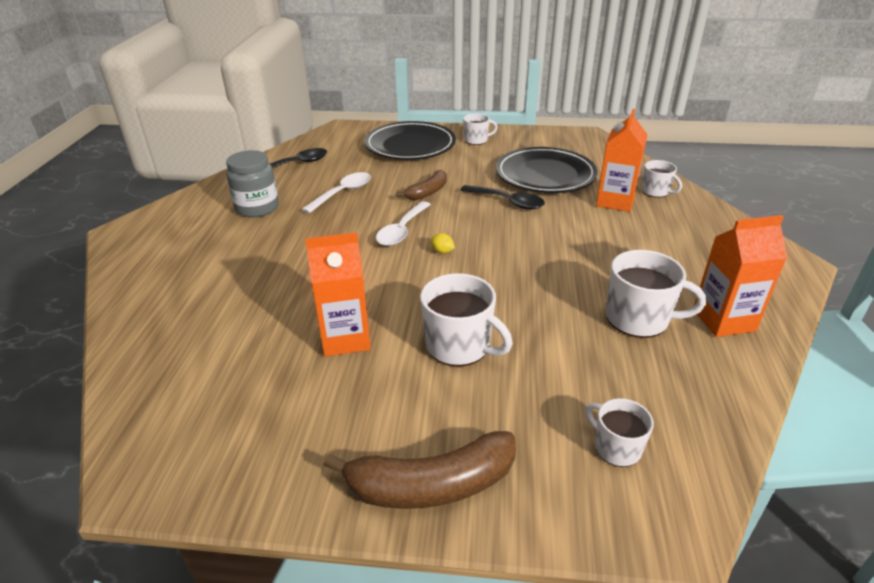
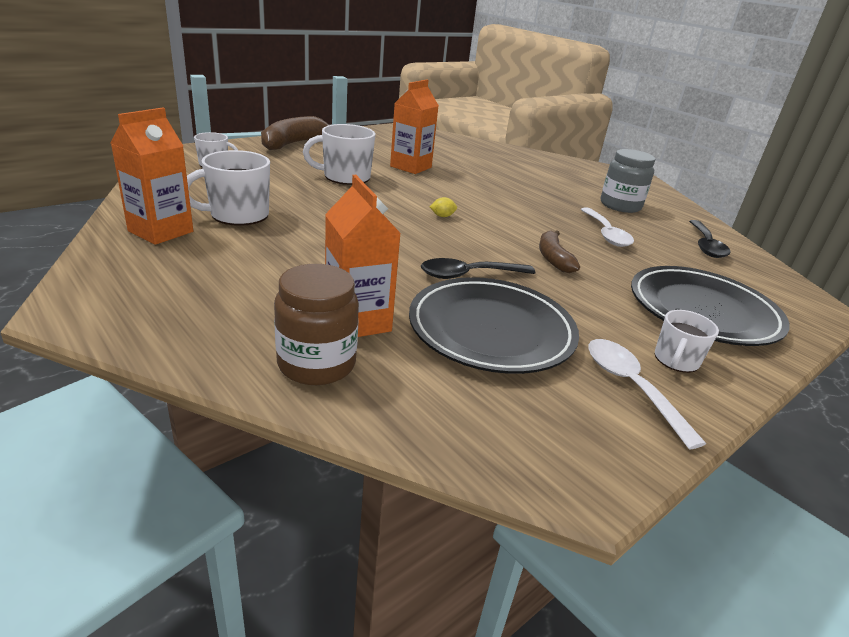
camera: 130 degrees right, 5 degrees down
white spoon [376,201,431,246] -> white spoon moved to [588,339,706,449]
white mug [641,160,682,198] -> brown jar [274,264,359,385]

